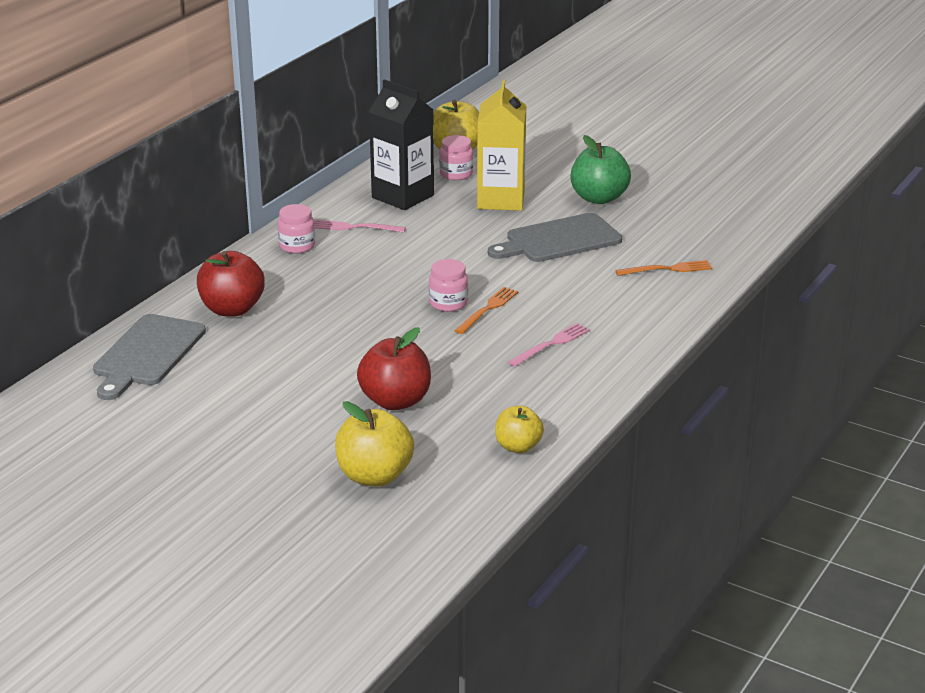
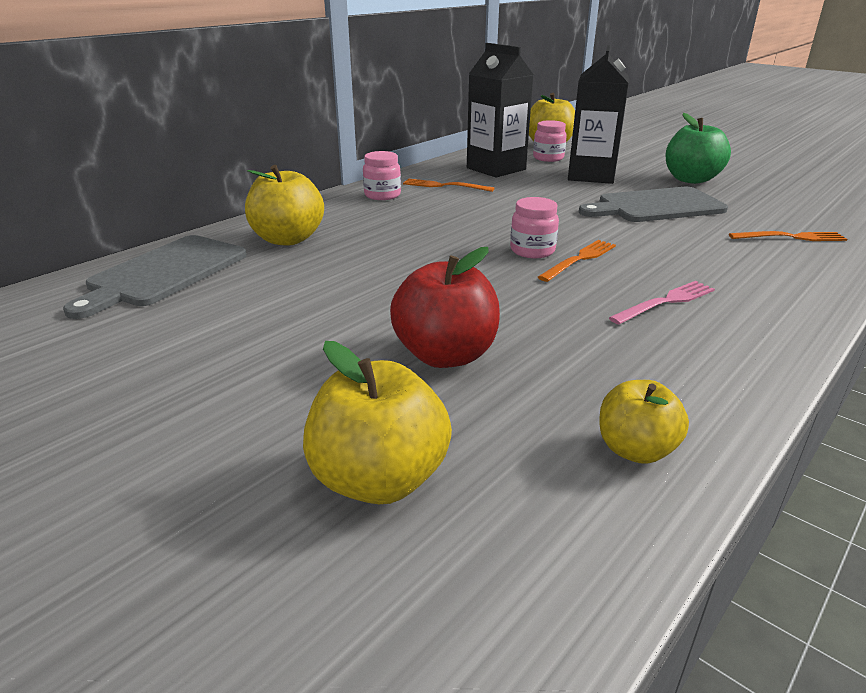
camera: 10 degrees right, 0 degrees up
red apple [197,251,265,316] -> yellow apple [245,165,324,246]
pink fork [314,220,406,233] -> orange fork [403,179,494,192]
yellow carton [477,80,526,211] -> black carton [568,45,629,184]

